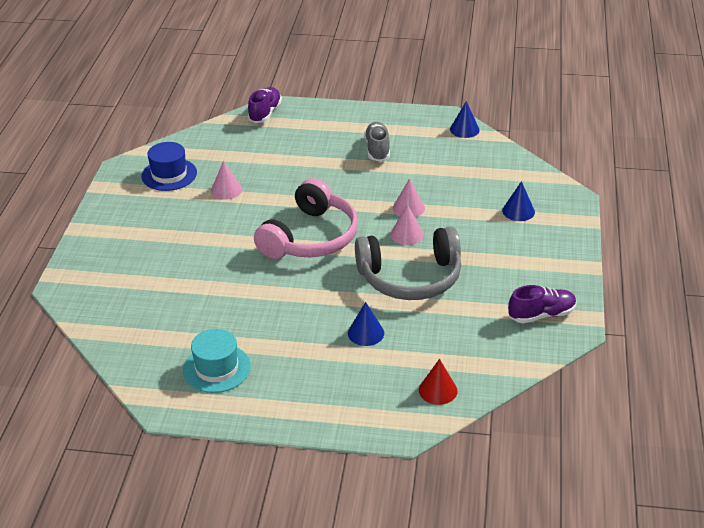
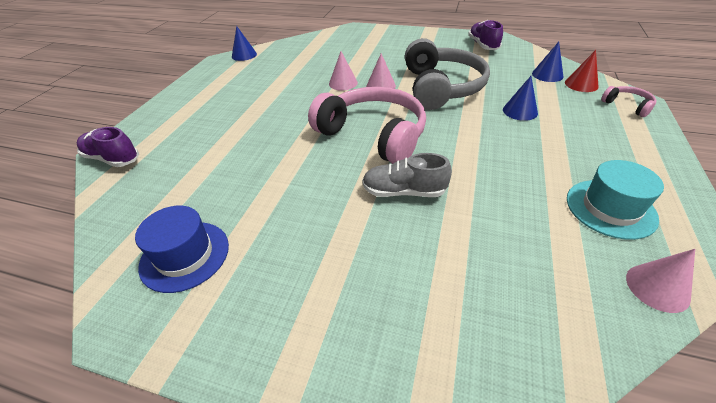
camera: 80 degrees left, 5 degrees up
pink cone [211,161,242,200] -> pink cone moved to [626,249,695,313]
grey shoe [364,122,390,161] -> grey shoe moved to [362,153,452,197]
blue cone [502,181,535,221] -> blue cone moved to [532,42,563,82]
none -> pink headphones [601,86,656,117]

